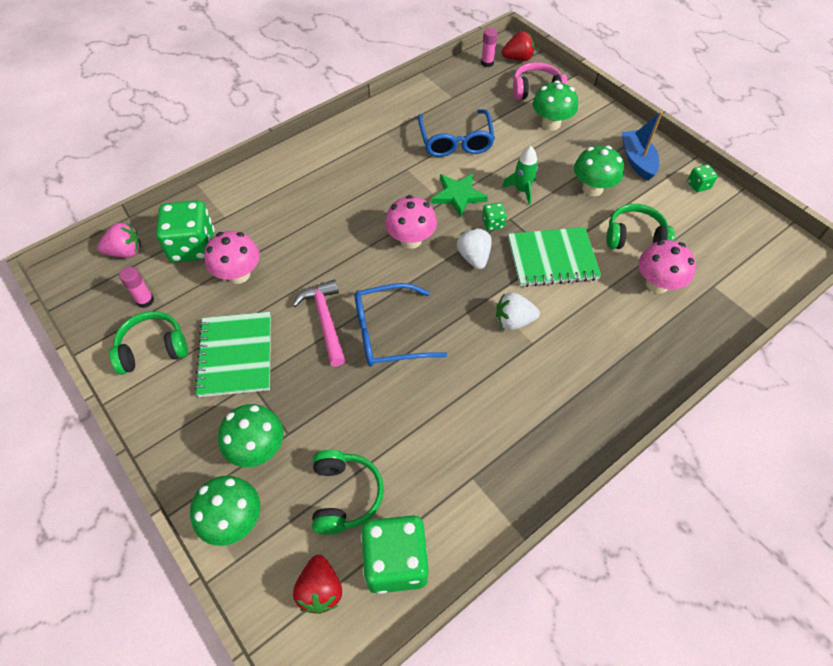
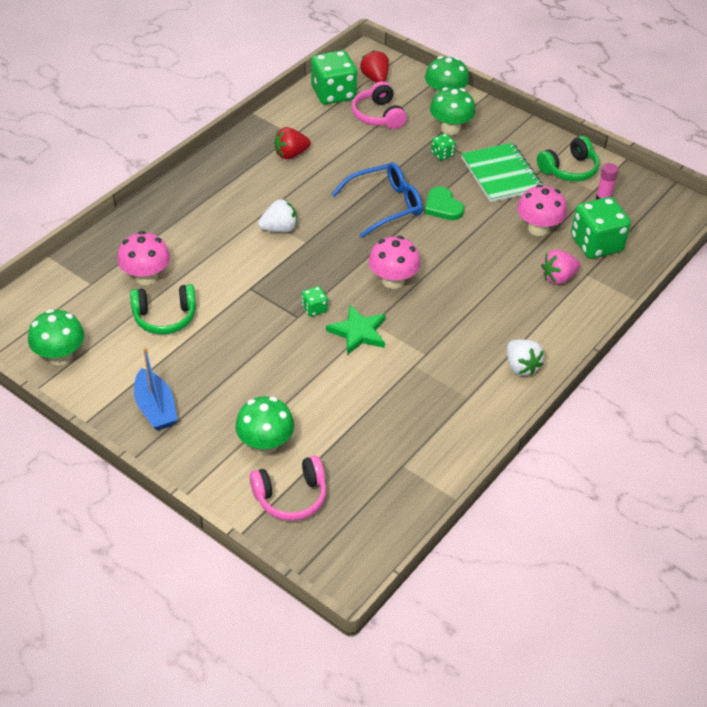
camera: 165 degrees right, 10 degrees down
pink strawberry [97,223,141,258] -> pink strawberry moved to [541,250,580,285]
pink hammer [292,280,346,367] -> green heart [424,187,464,220]
green headphones [312,450,384,535] -> pink headphones [352,81,407,129]
blue glasses [418,109,495,157] -> none
white strawberry [457,228,492,269] -> white strawberry moved to [507,339,544,376]
pink glue stick [481,28,498,67] -> none
red strawberry [502,31,534,61] -> red strawberry moved to [274,127,311,159]
green rocket [502,146,538,205] -> none
green notebook [508,227,601,287] -> none
green mushroom [574,145,624,196] -> green mushroom moved to [28,309,85,365]
green dice [687,164,718,192] -> green dice moved to [431,133,456,161]

